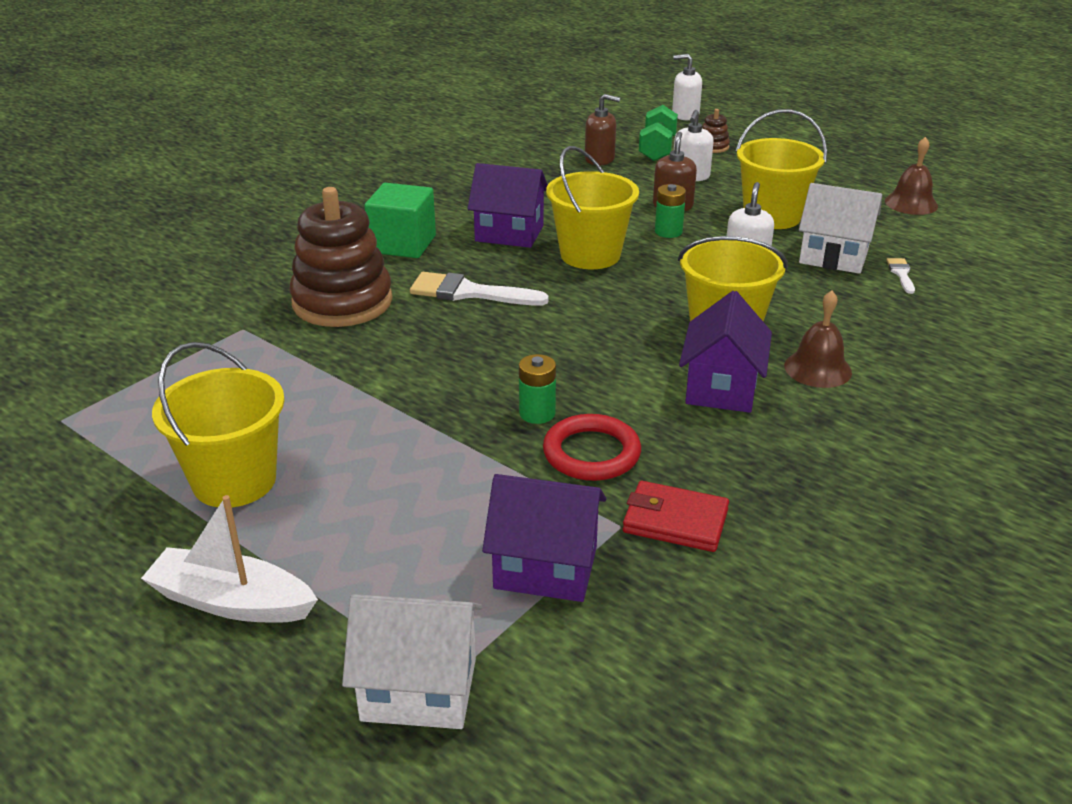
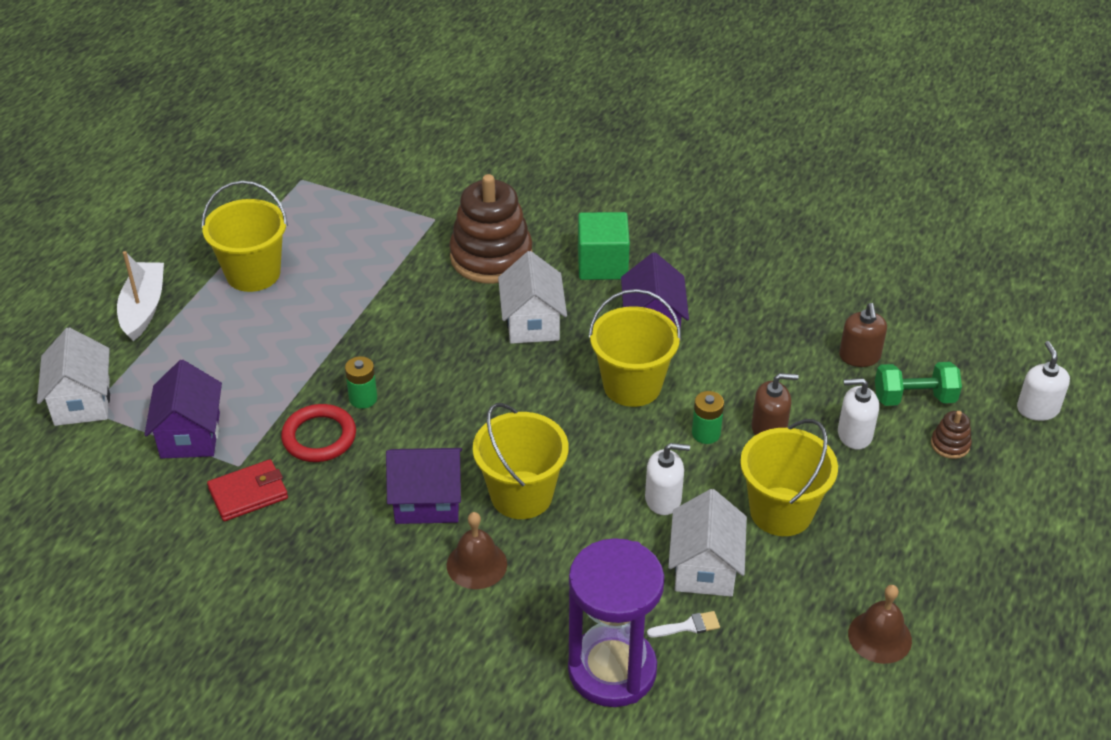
camera: 75 degrees right, 10 degrees up
white brush [410,272,549,306] -> white house [498,251,567,344]
red wallet [623,481,729,552] -> red wallet turned 60 degrees clockwise [207,459,288,521]
none -> purple hourglass [568,538,664,707]

